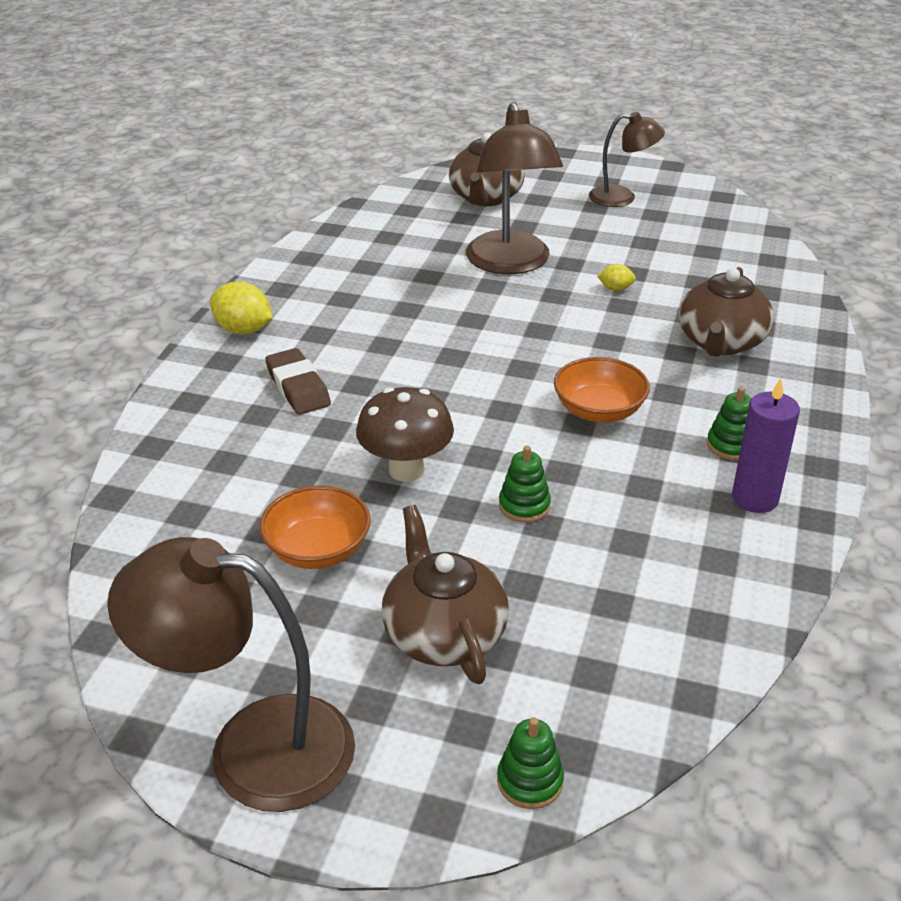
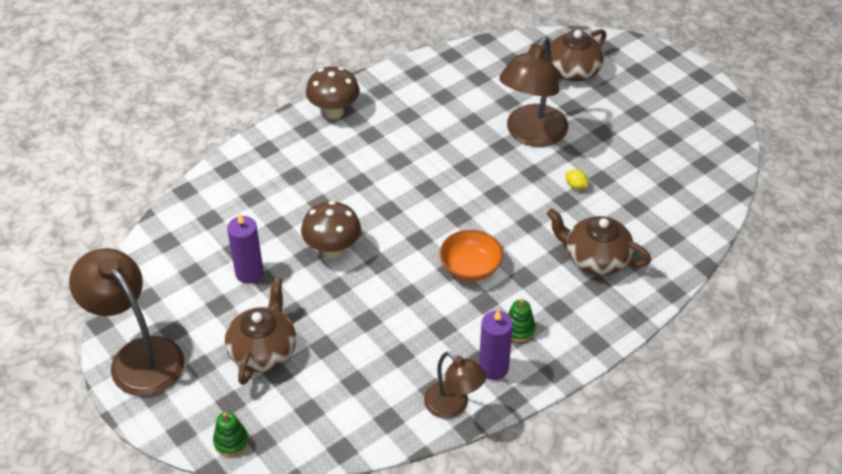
camera: 35 degrees right, 10 degrees up
yellow lemon [210,281,273,334] -> brown mushroom [306,66,360,119]
orange bowl [259,485,371,569] -> purple candle [227,213,264,284]
brown eraser [265,348,331,415] -> none
green stacking toy [499,446,551,523] -> none
brown lamp [589,112,665,207] -> brown lamp moved to [424,351,486,419]
brown teapot [679,267,774,357] -> brown teapot turned 60 degrees clockwise [547,208,651,276]

